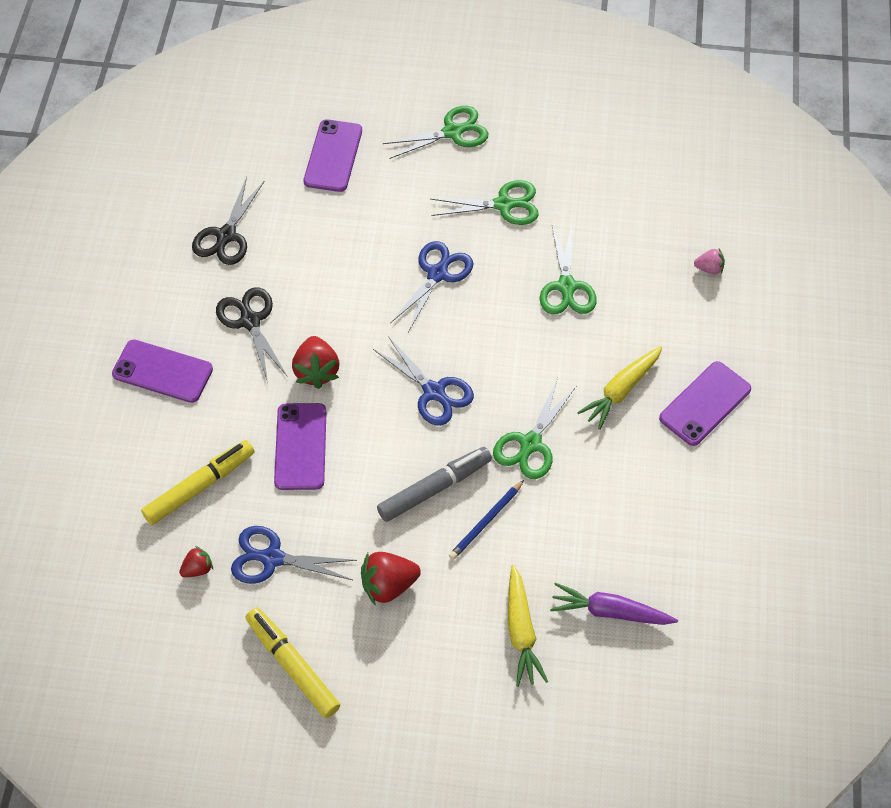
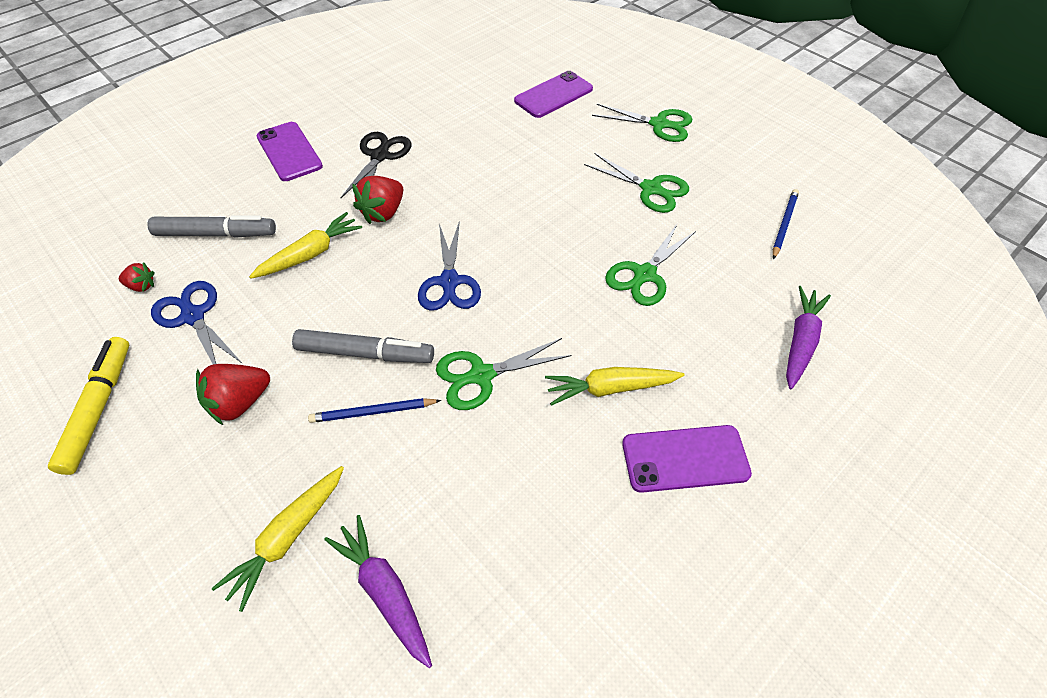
camera: 40 degrees right, 5 degrees down
yellow marker [141,440,255,525] -> grey marker [148,215,276,238]
black scissors [192,177,264,265] -> none
purple phone [274,403,327,490] -> yellow carrot [249,212,362,279]
red strawberry [361,552,421,606] -> red strawberry turned 60 degrees counterclockwise [196,364,270,425]
blue scissors [390,241,473,332] -> none
pink strawberry [694,248,725,275] -> purple carrot [786,286,831,389]
none -> blue pencil [773,189,799,259]

